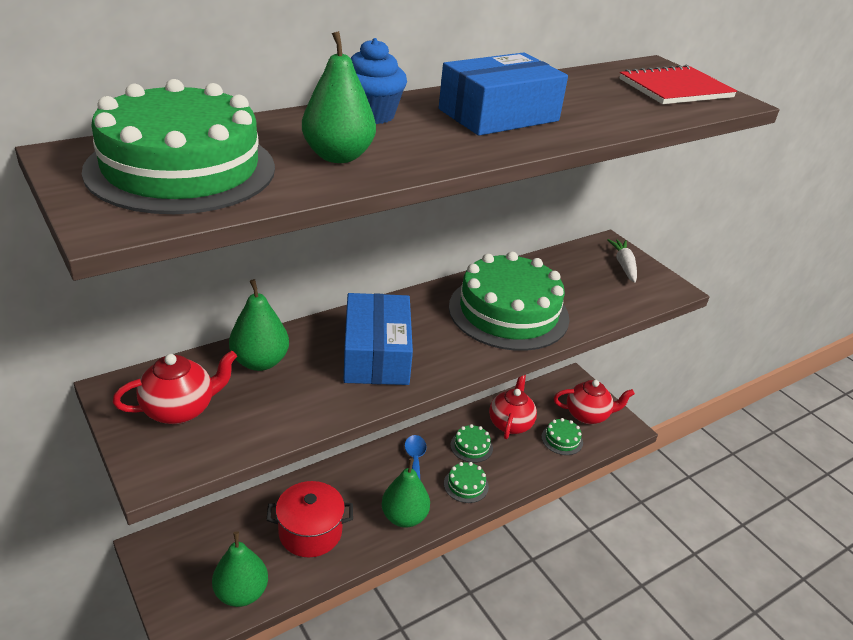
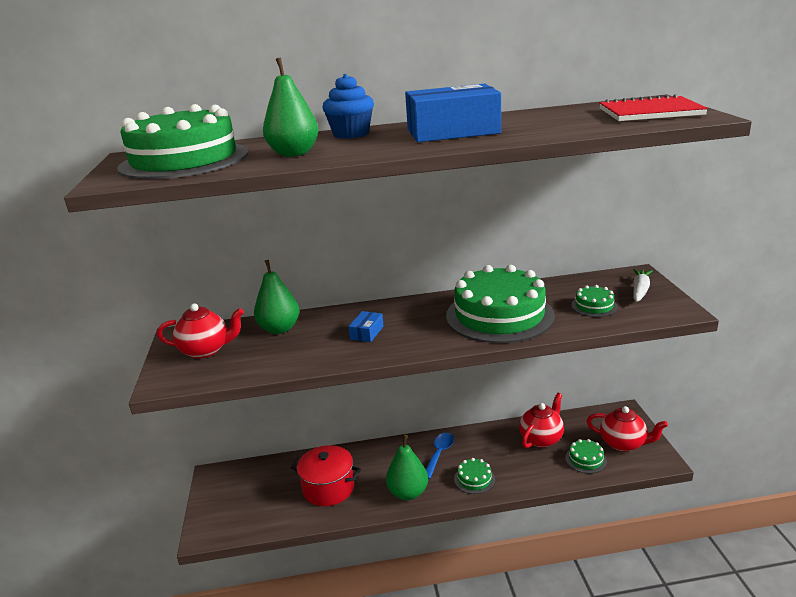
camera: 30 degrees right, 10 degrees down
green pear [212,531,268,607] -> none
blue box [343,293,413,385] -> blue box [348,311,384,342], size x0.44
green cake [450,424,493,463] -> green cake moved to [571,285,618,317]

